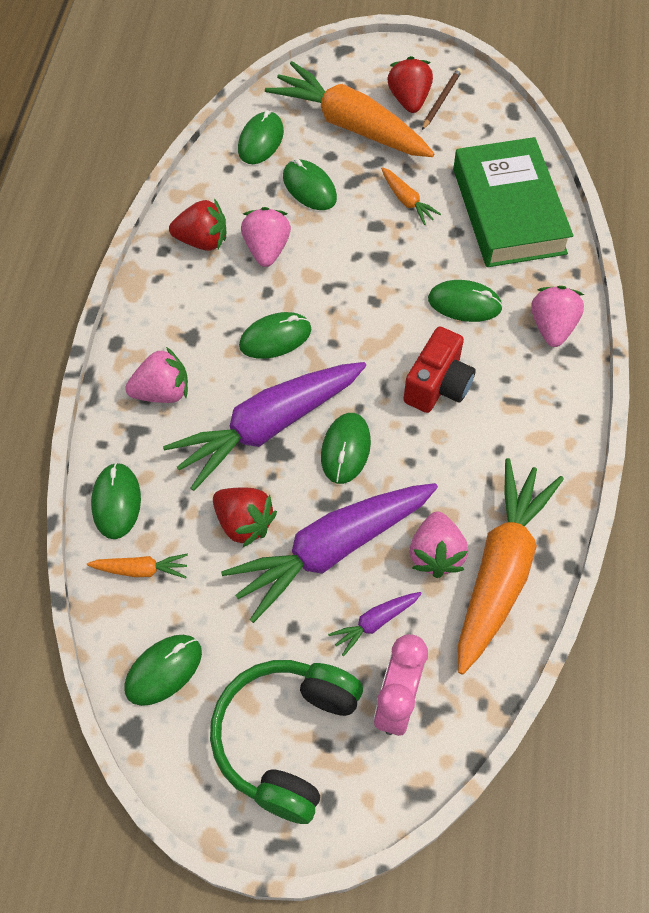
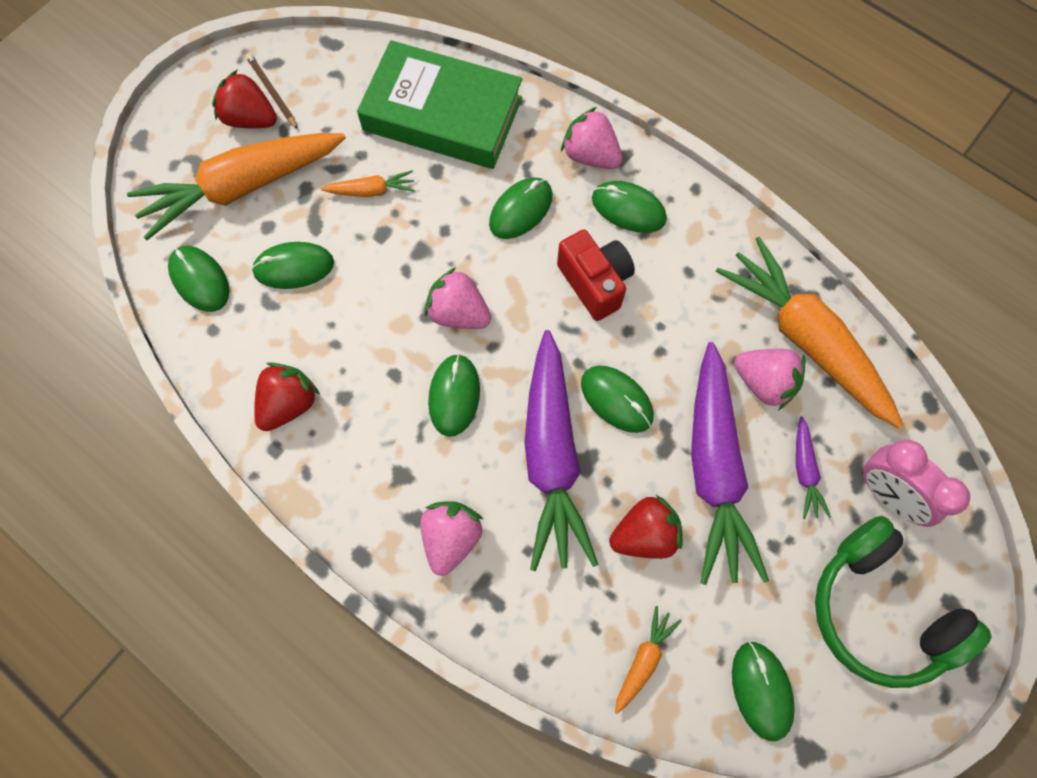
camera: 60 degrees left, 10 degrees up
green mouse [91,463,141,539] -> green mouse moved to [592,181,667,233]
pink strawberry [241,207,291,267] -> pink strawberry moved to [425,267,491,329]

